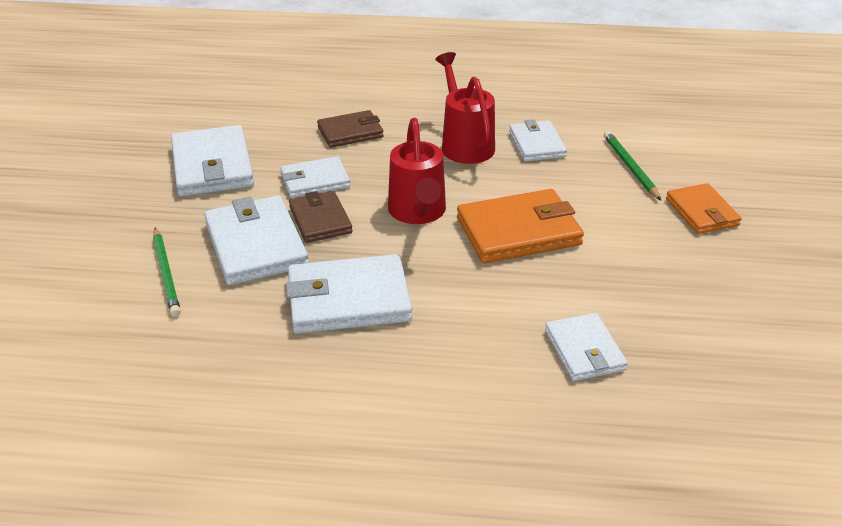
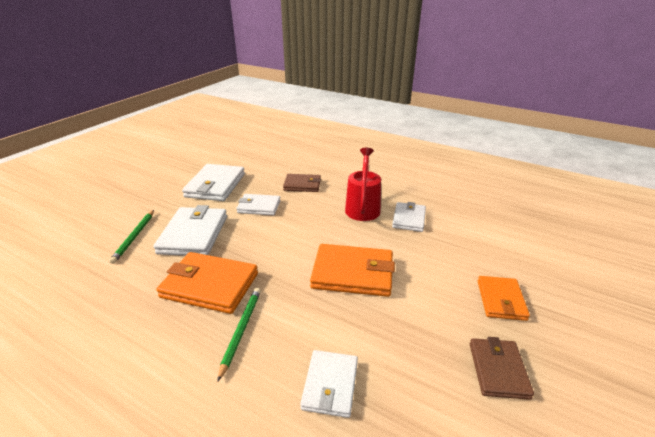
camera: 25 degrees right, 5 degrees down
white wallet [286,254,412,334] -> orange wallet [157,252,258,314]
brown wallet [289,191,353,243] -> brown wallet moved to [470,337,534,400]
red watering can [388,118,446,224] -> none
green pencil [604,131,661,200] -> green pencil moved to [217,288,261,382]

